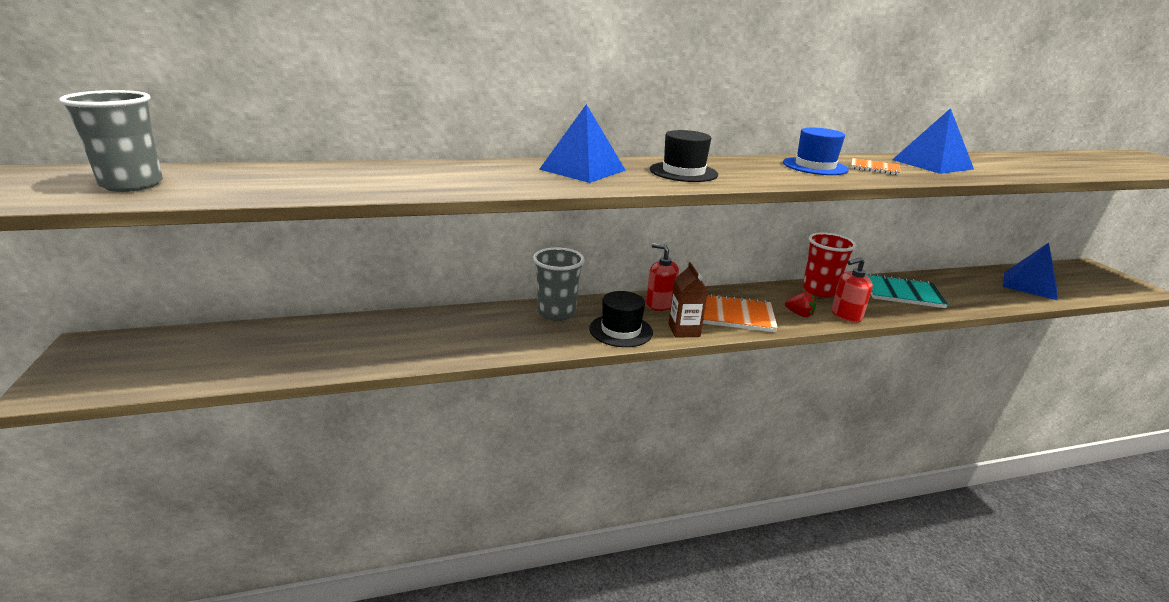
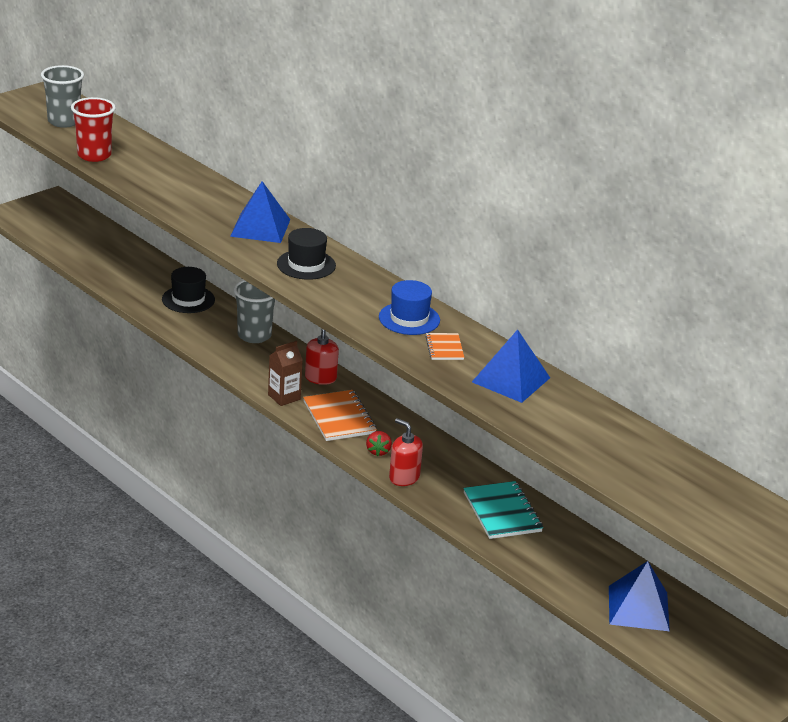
camera: 60 degrees right, 5 degrees up
black hat [589,291,653,347] -> black hat moved to [162,267,215,313]
red cup [802,232,856,297] -> red cup moved to [71,97,116,162]

